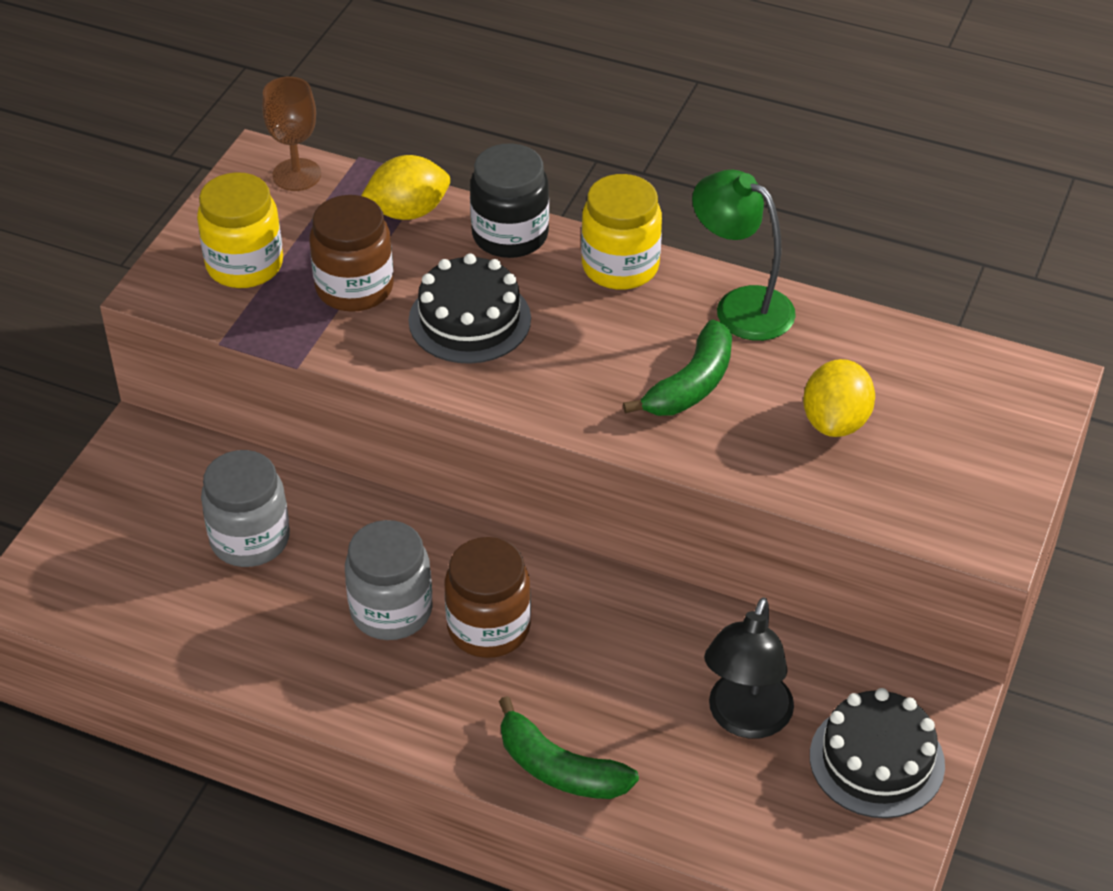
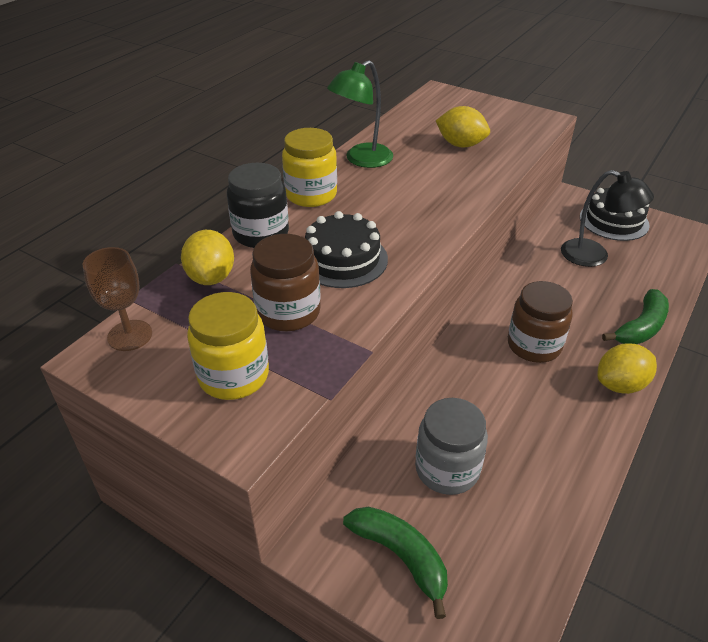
camera: 80 degrees left, 5 degrees down
grey jar [345,520,433,640] -> none
green banana [623,320,732,416] -> green banana moved to [343,507,448,619]
none -> yellow lemon [597,344,657,394]

